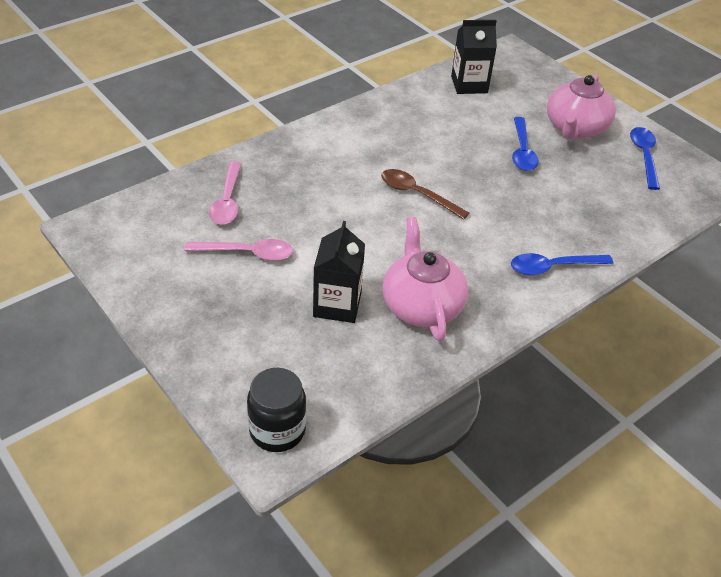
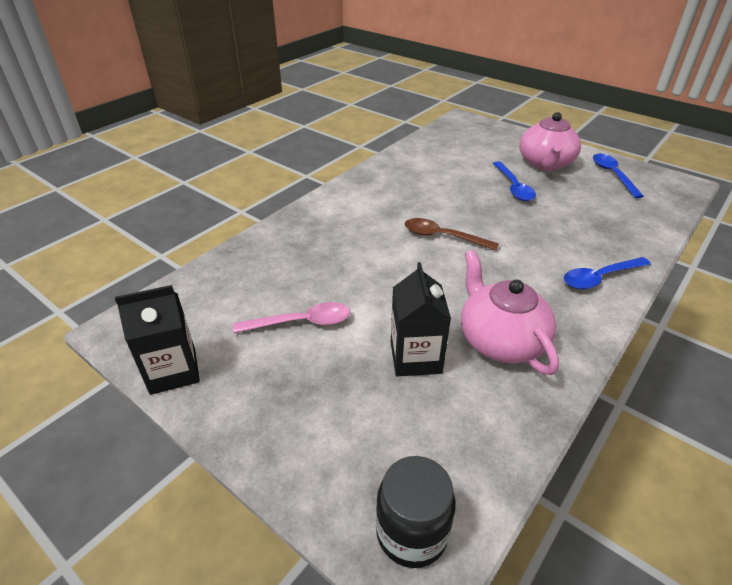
camera: 10 degrees left, 5 degrees down
pink spoon [209,161,242,225] -> none
black carton [451,20,497,94] -> black carton moved to [115,285,200,395]

